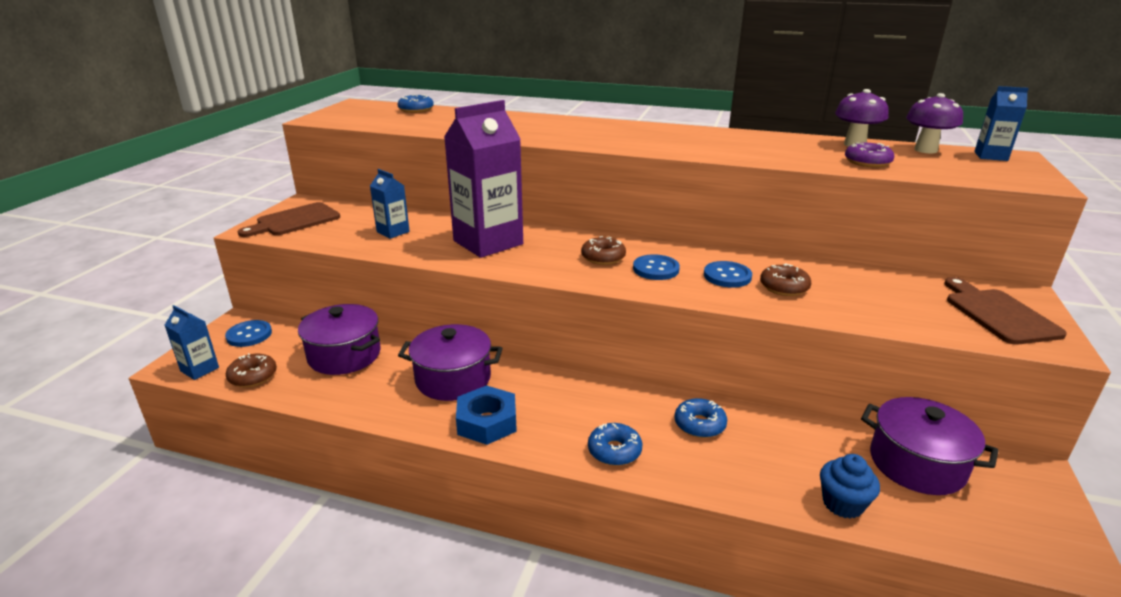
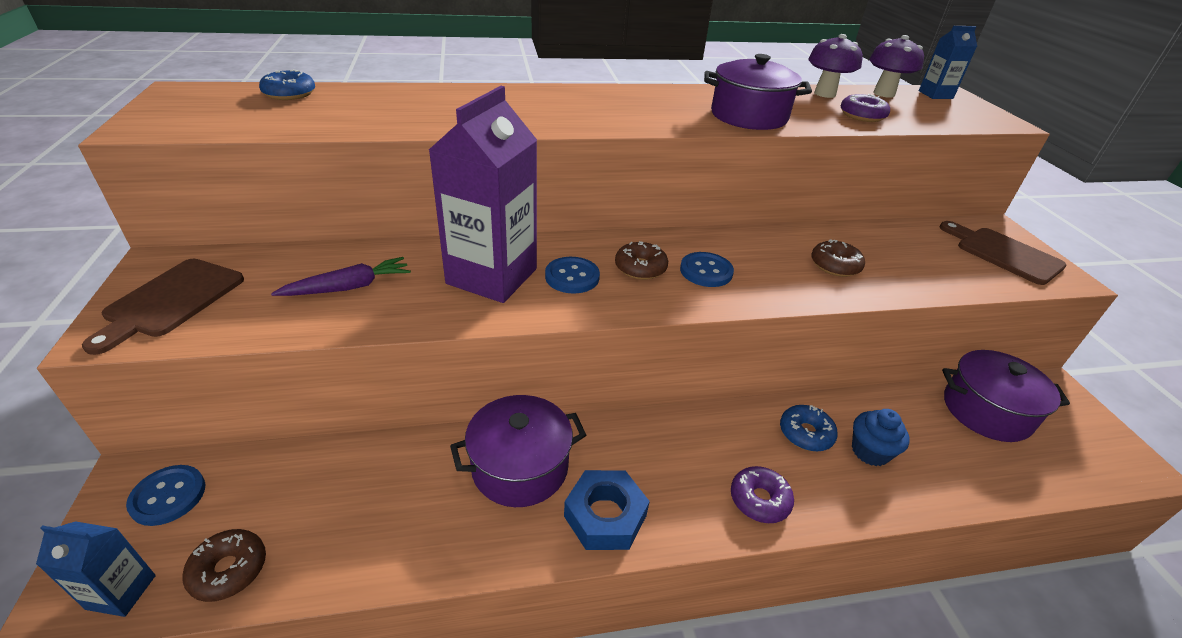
camera: 30 degrees left, 10 degrees up
purple pot [298,304,381,375] -> purple pot moved to [704,54,812,130]
blue carton [370,169,410,239] -> purple carrot [271,257,411,296]
blue donut [588,423,643,466] -> purple donut [731,466,794,523]
blue button [704,261,752,287] -> blue button moved to [545,257,600,294]
blue cupcake [820,454,880,519] -> blue cupcake moved to [852,409,910,466]

